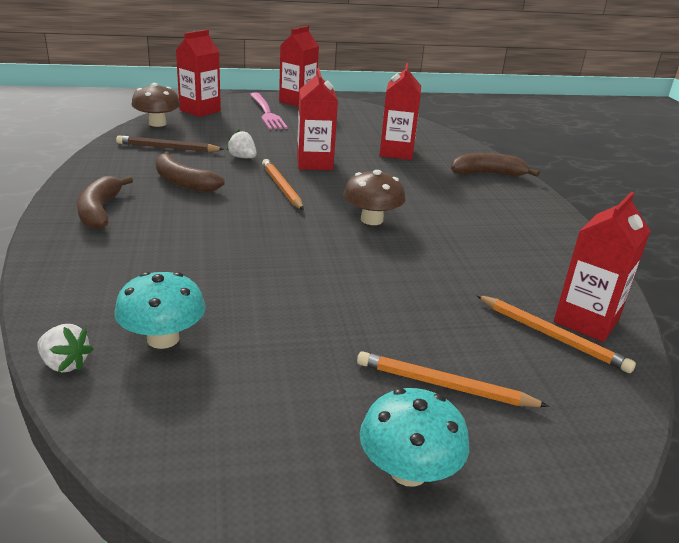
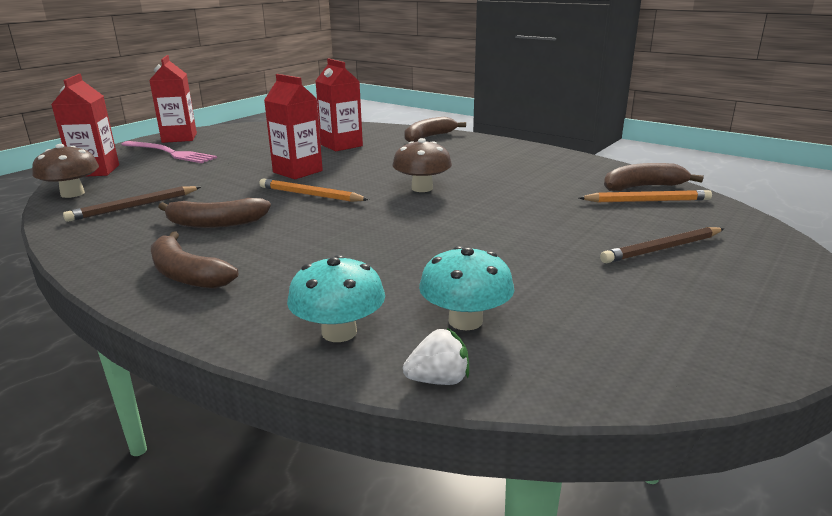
camera: 40 degrees left, 5 degrees down
white strawberry [227,130,257,158] -> none
orange pencil [357,351,549,407] -> brown pencil [600,227,724,263]
turquoise mushroom [360,388,469,487] -> turquoise mushroom moved to [287,255,385,342]
red carton [554,192,650,342] -> brown banana [604,163,704,191]

